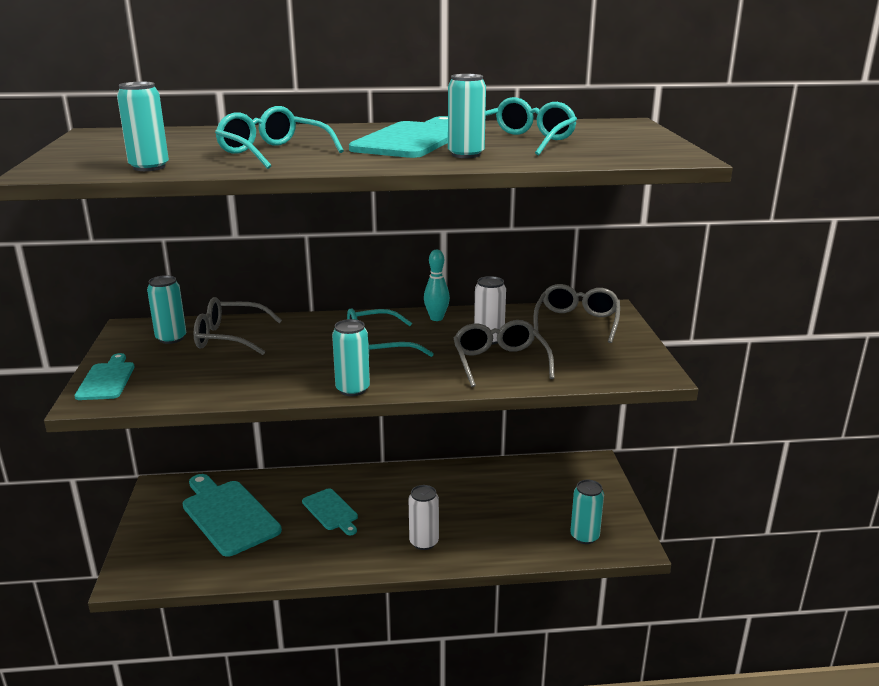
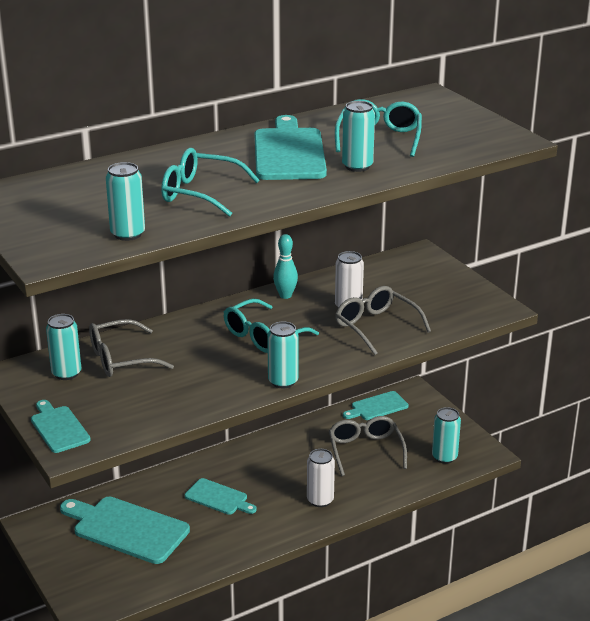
camera: 25 degrees left, 5 degrees up
grey glasses [534,284,620,343] -> grey glasses moved to [329,416,407,476]
none -> turquoise cutting board [343,391,409,420]

